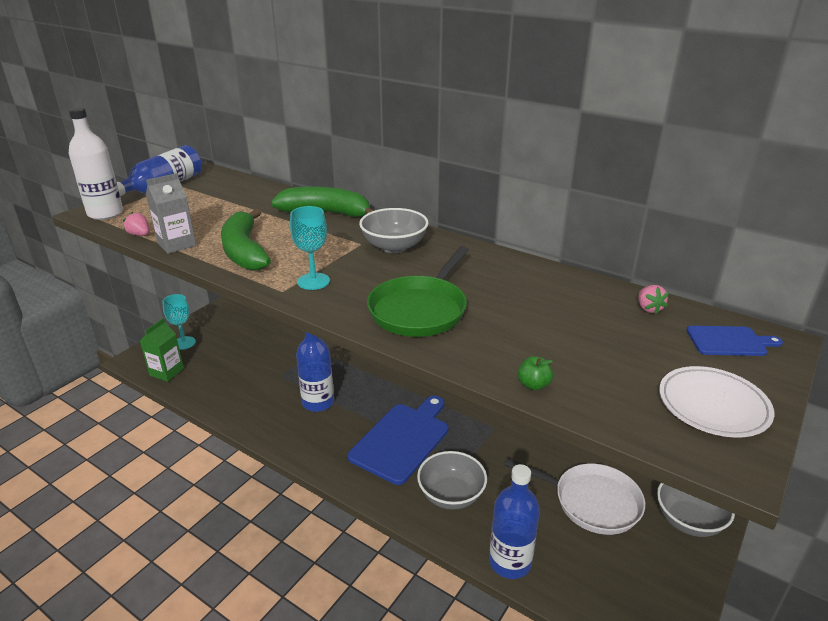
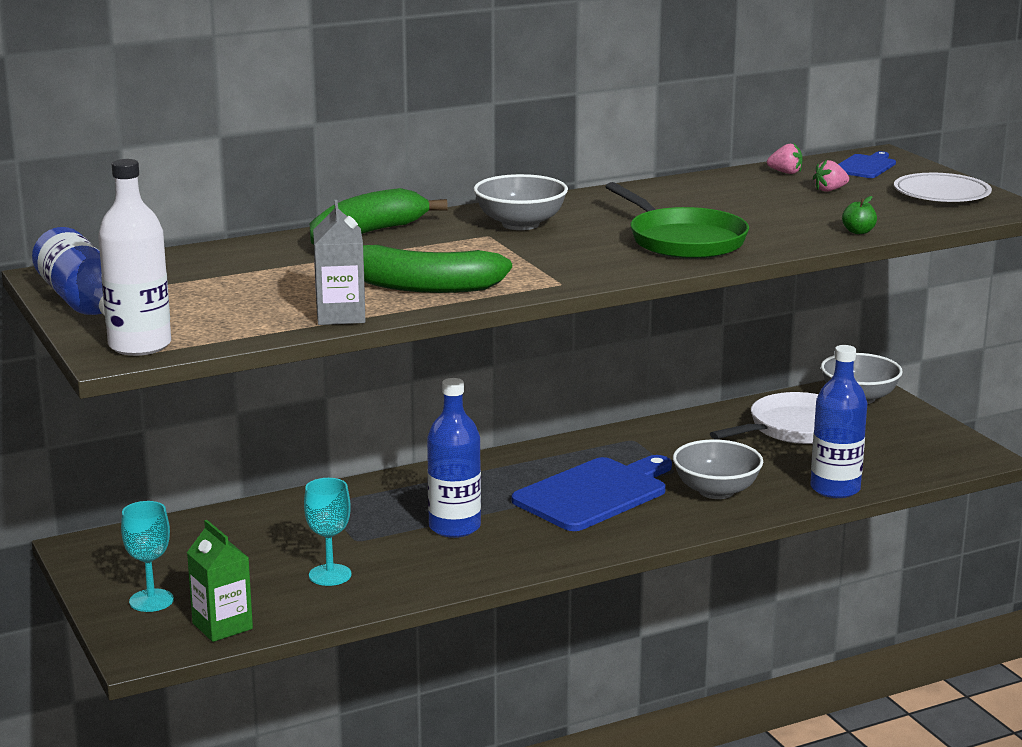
camera: 60 degrees left, 10 degrees down
pink strawberry [123,212,149,236] -> pink strawberry moved to [813,160,849,192]
turquoise goblet [290,206,330,290] -> turquoise goblet moved to [304,478,352,586]
blue cutting board [348,396,448,485] -> blue cutting board turned 75 degrees clockwise [512,455,672,531]

